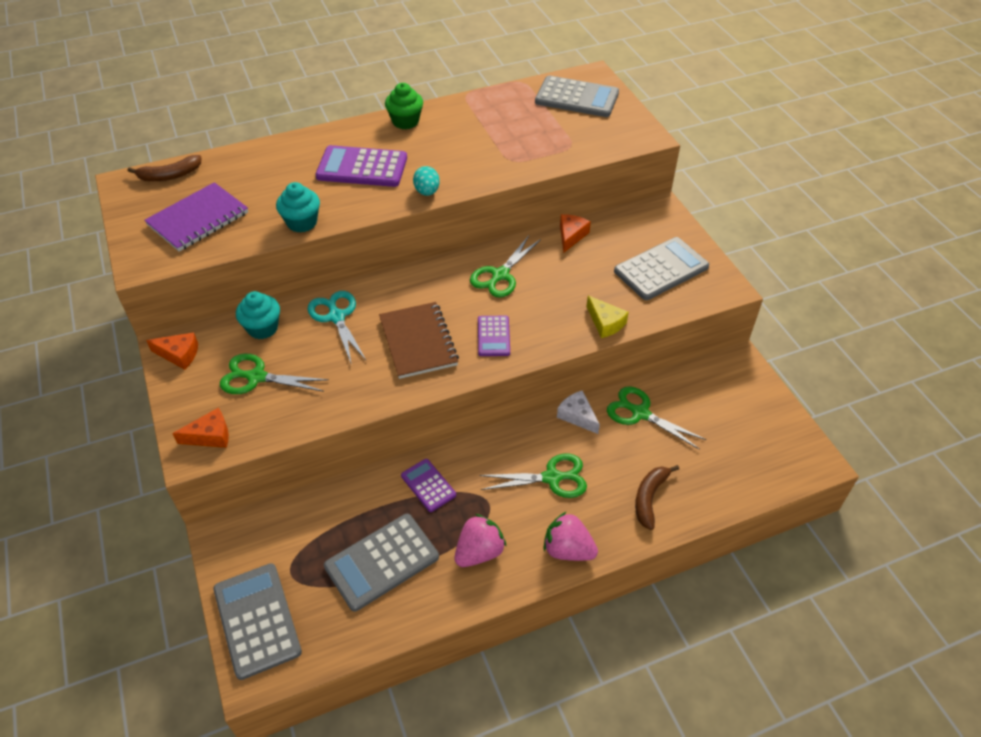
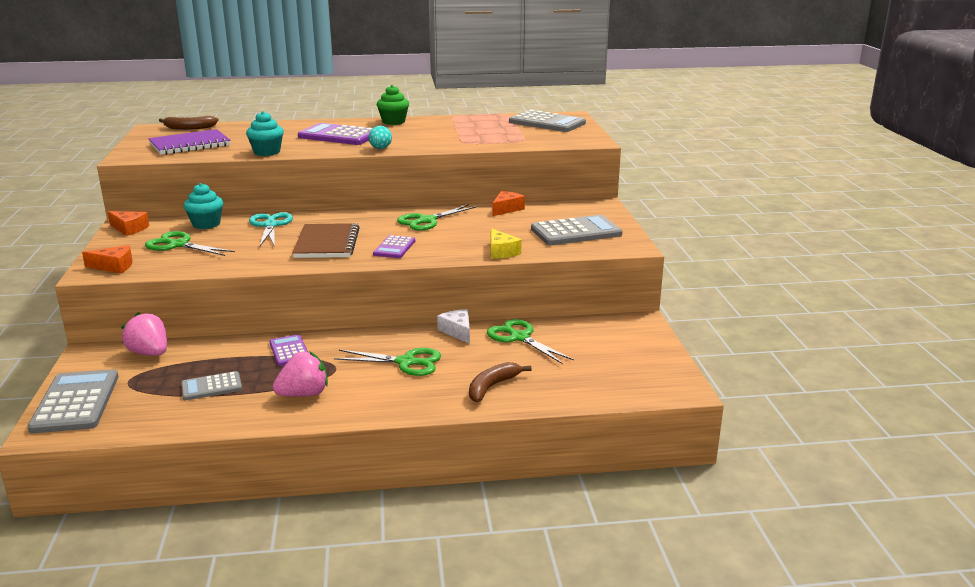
camera: 15 degrees right, 25 degrees down
grey calculator [324,514,439,611] -> grey calculator [181,371,242,400], size x0.57
pink strawberry [543,511,598,561] -> pink strawberry moved to [121,312,167,356]

